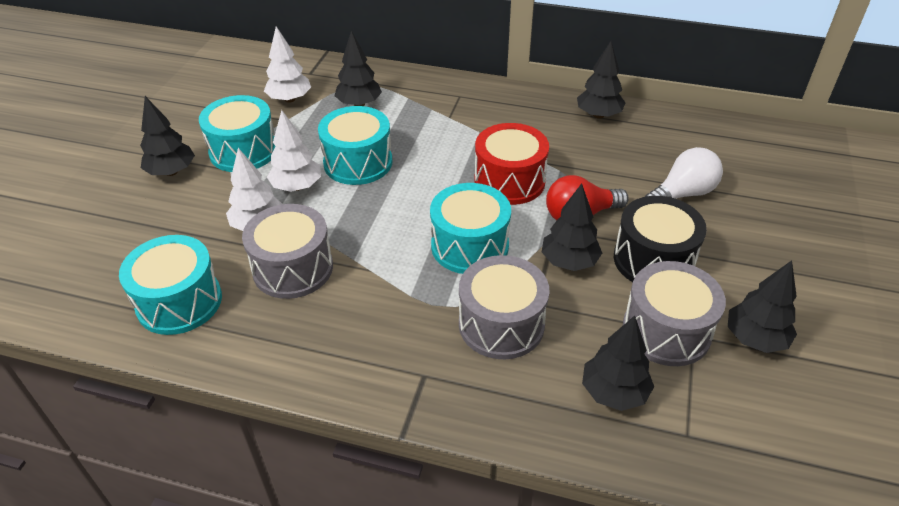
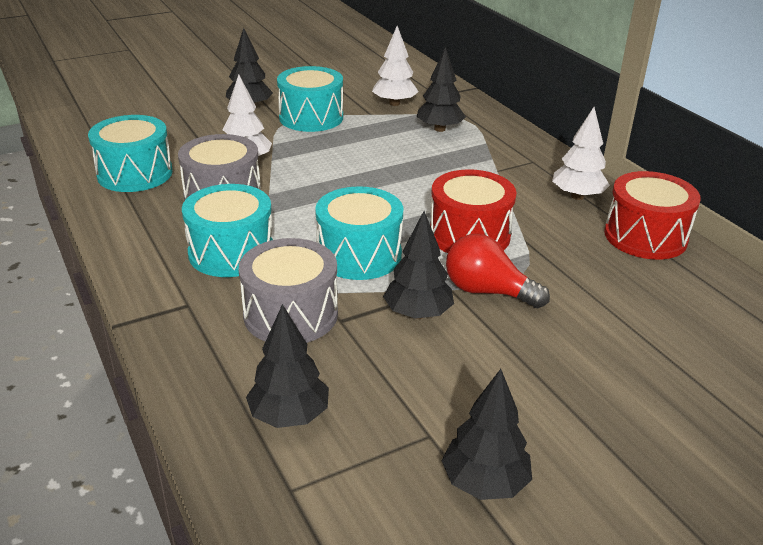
camera: 45 degrees right, 10 degrees down
white tree [267,110,321,192] -> white tree moved to [552,107,610,200]
turquoise drum [318,106,392,185] -> turquoise drum moved to [182,184,273,277]
black tree [577,41,626,119] -> red drum [604,171,701,260]
black drum [614,196,707,282] -> none
grey drum [623,261,726,366] -> none
white light bulb [645,147,723,199] -> none

